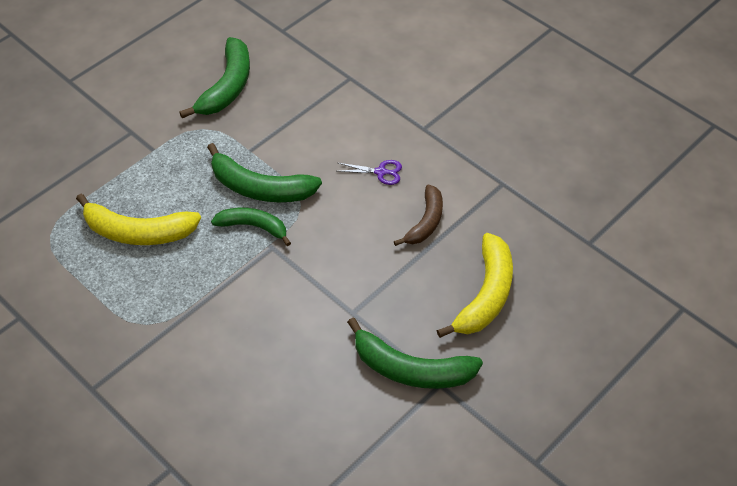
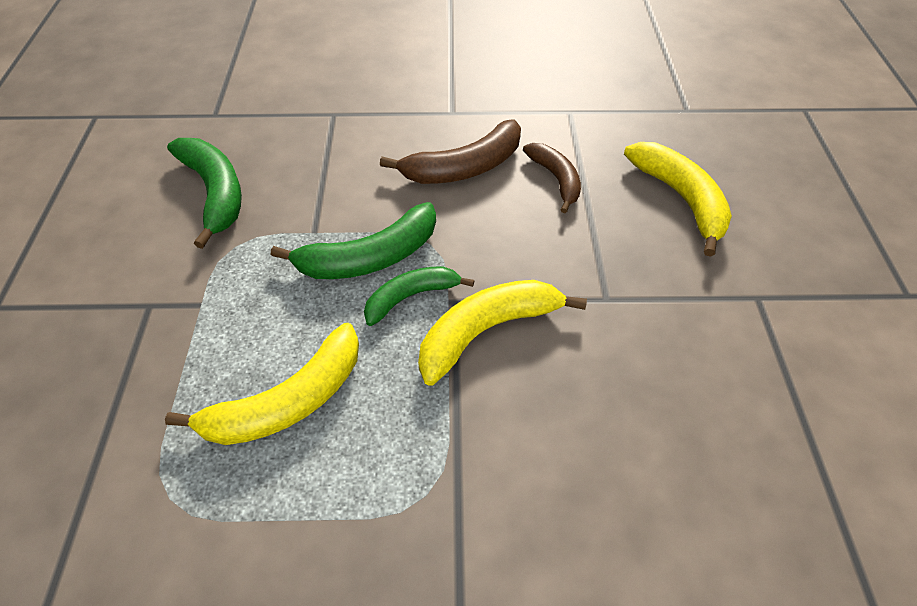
camera: 45 degrees left, 0 degrees up
purple scissors [338,160,402,185] -> brown banana [380,119,521,184]
green banana [347,317,483,389] -> none
none -> yellow banana [418,280,587,386]

